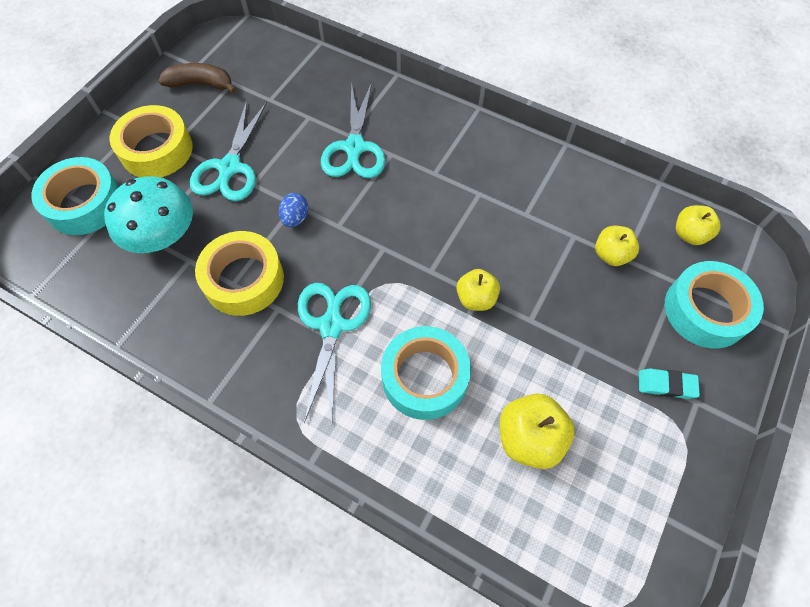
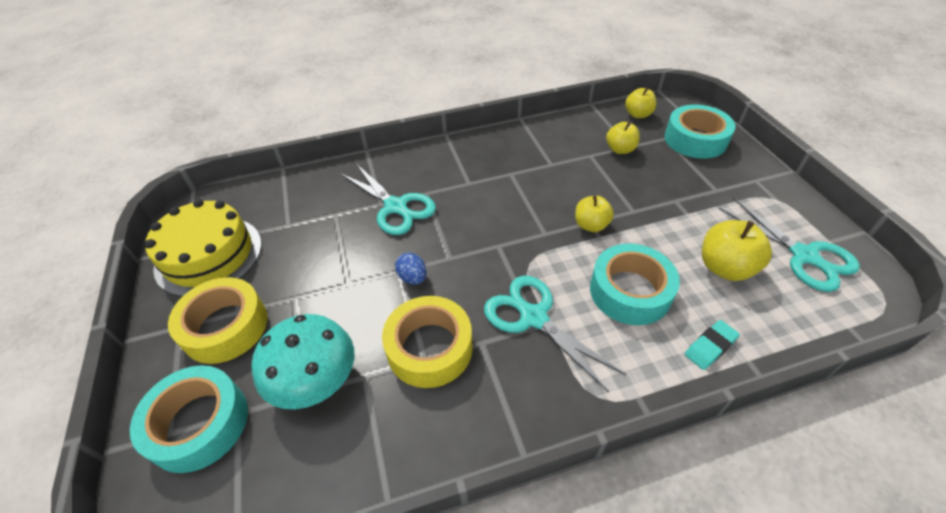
camera: 45 degrees left, 15 degrees down
brown banana [158,63,236,94] -> yellow cake [145,199,262,297]
turquoise scissors [190,100,267,201] -> turquoise scissors moved to [719,198,860,292]
turquoise eraser [639,369,700,399] -> turquoise eraser moved to [685,320,740,370]

